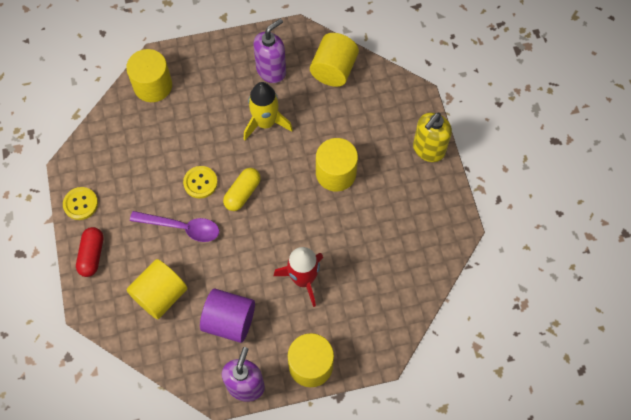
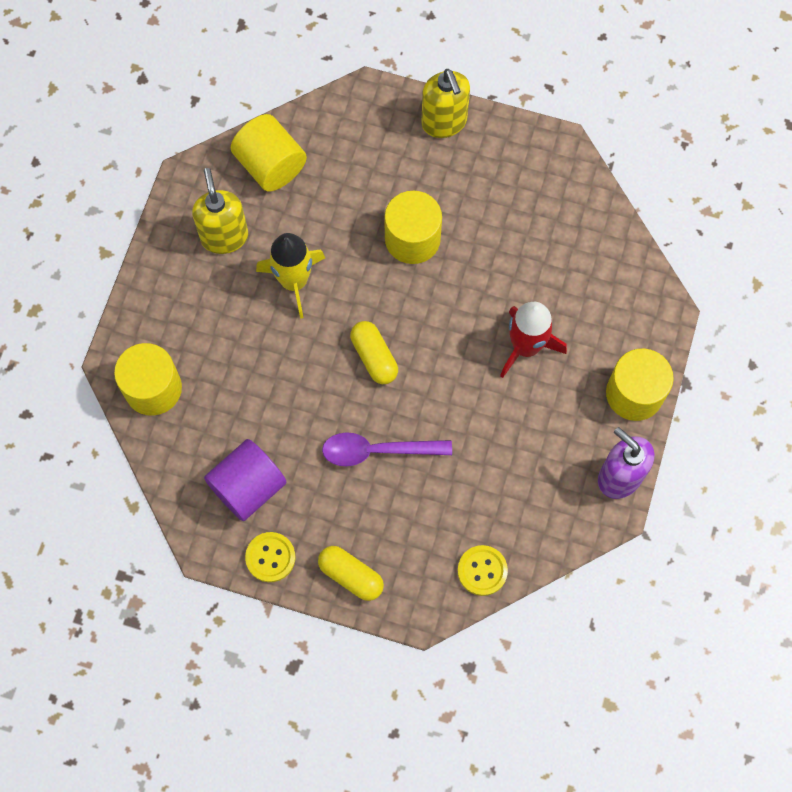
camera: 60 degrees left, 5 degrees up
red capsule [76,227,103,277] -> yellow capsule [318,546,384,601]
yellow cylinder [126,259,187,319] -> none
purple spoon [130,211,219,242] -> purple spoon turned 135 degrees counterclockwise [322,432,452,466]
yellow button [183,166,218,199] -> yellow button moved to [458,545,508,596]
purple cylinder [200,289,255,343] -> purple cylinder moved to [204,439,287,521]
purple soap dispenser [253,18,286,83] -> yellow soap dispenser [192,168,248,254]

